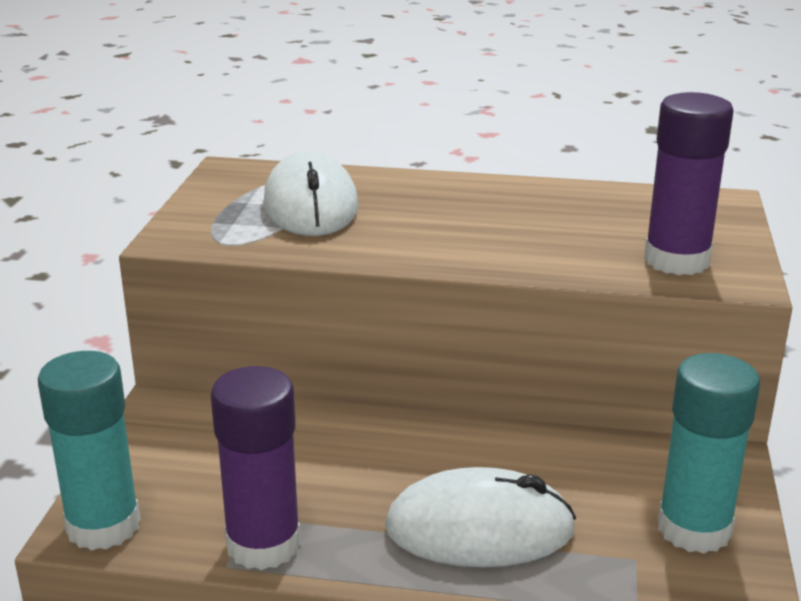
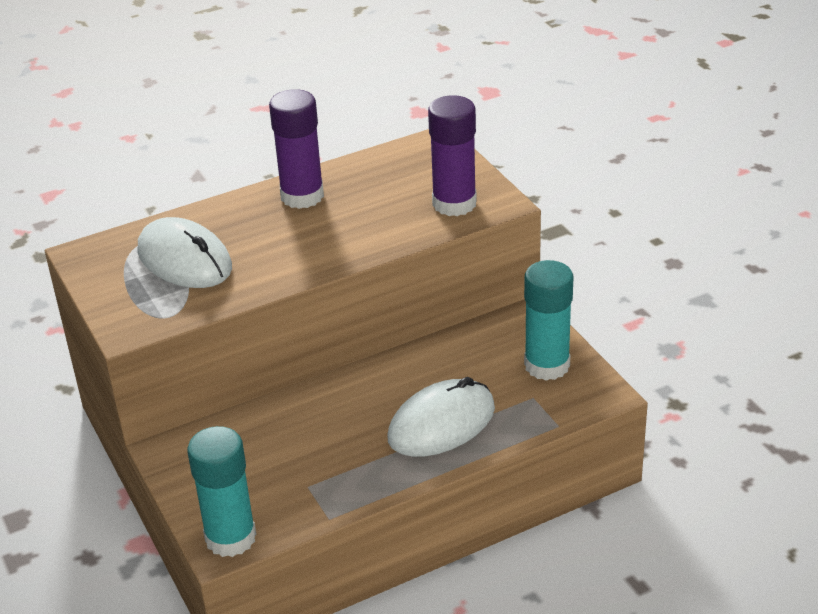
camera: 35 degrees left, 10 degrees up
purple glue stick [211,366,301,570] -> purple glue stick moved to [269,89,324,209]

